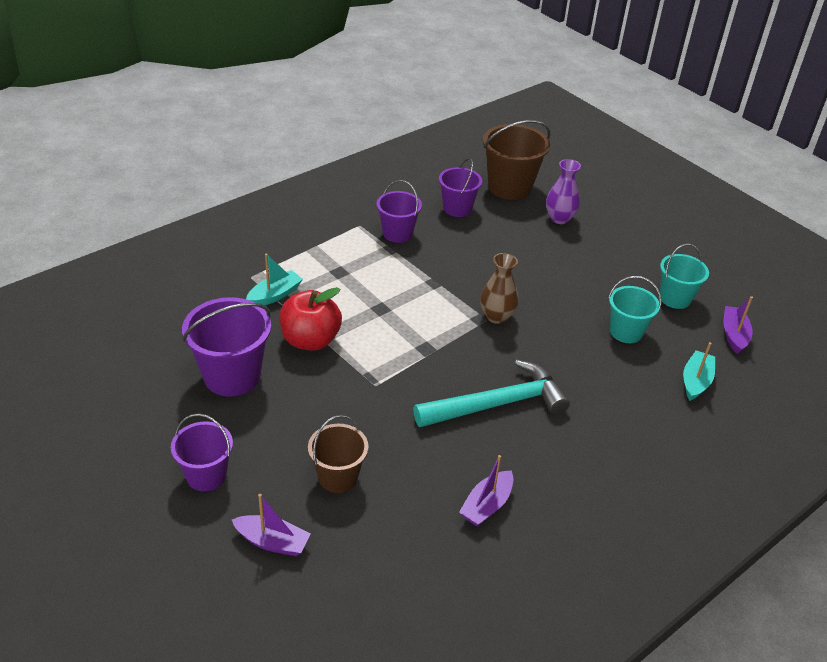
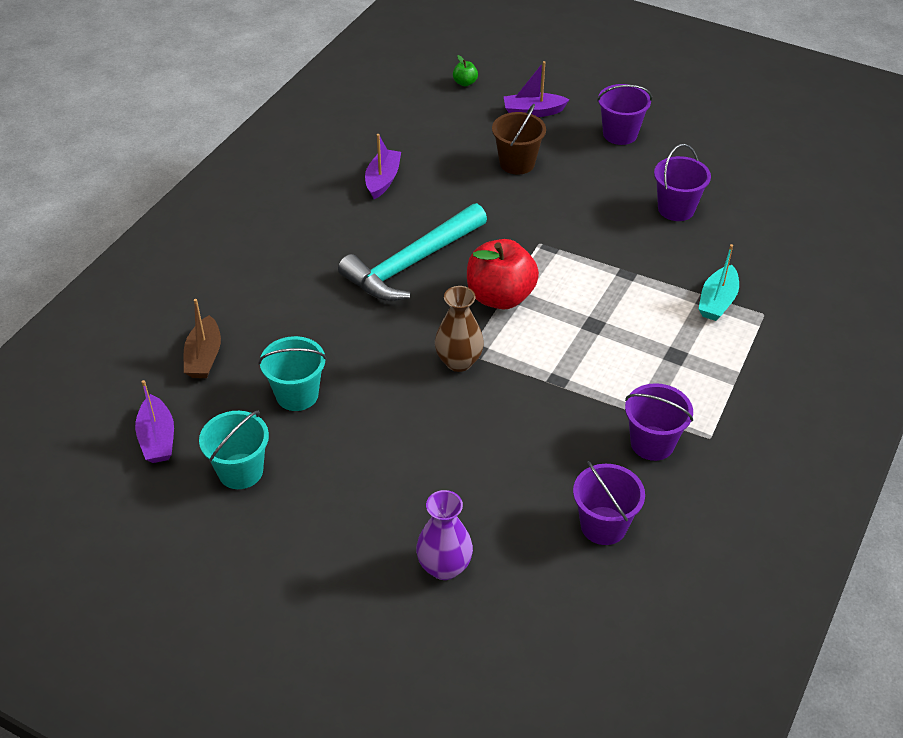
camera: 160 degrees right, 5 degrees up
purple bucket [182,297,271,397] -> purple bucket [654,144,711,221], size x0.64
red apple [280,287,342,350] -> red apple moved to [467,239,539,309]
brown bucket [483,120,550,200] -> none
turquoise boat [683,342,715,401] -> brown boat [184,299,221,378]
none -> green apple [453,55,478,87]

